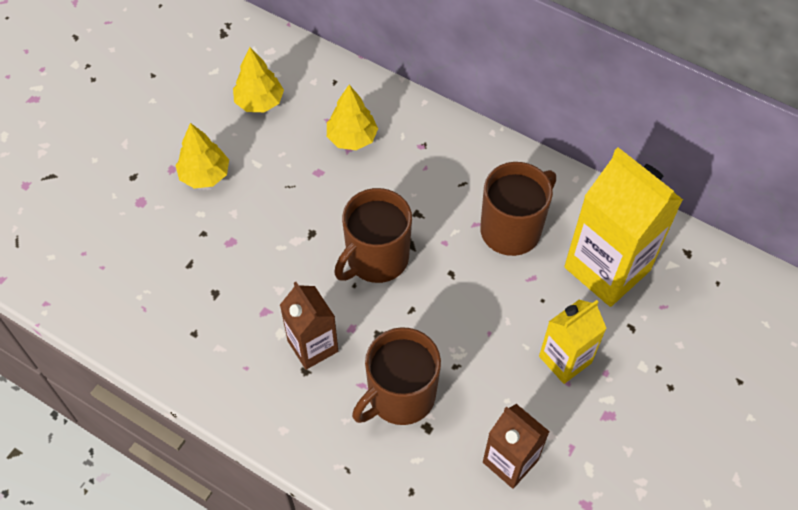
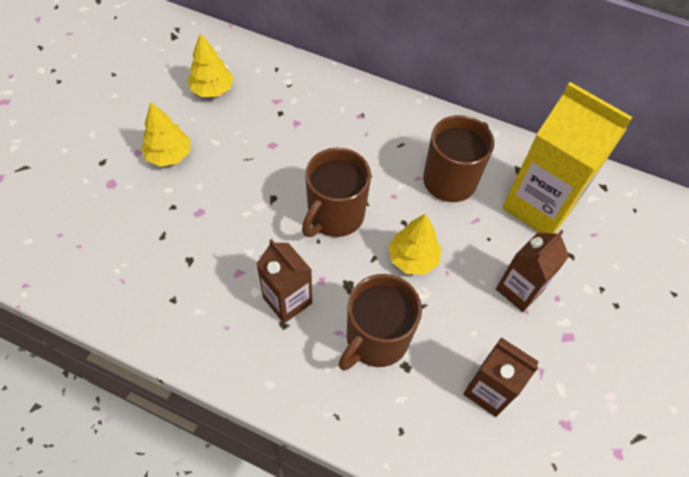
camera: 10 degrees left, 0 degrees up
yellow tree [327,85,378,150] -> yellow tree moved to [388,213,441,275]
yellow carton [539,300,607,384] -> brown carton [496,230,569,312]

